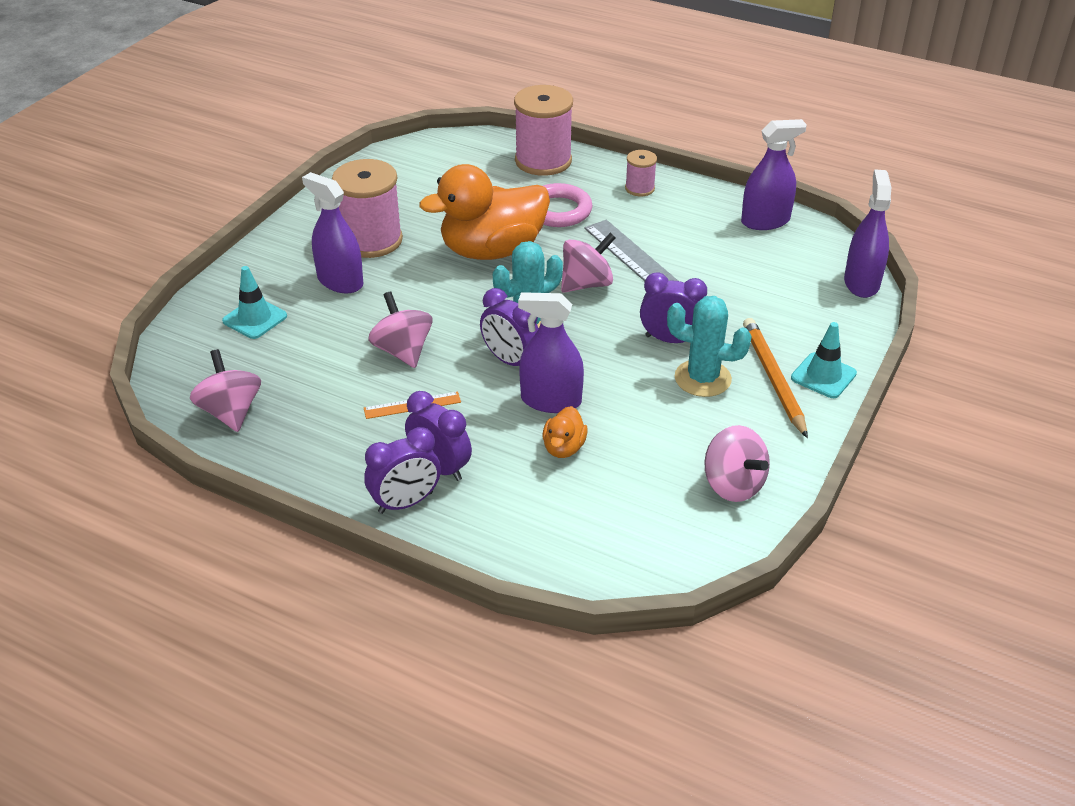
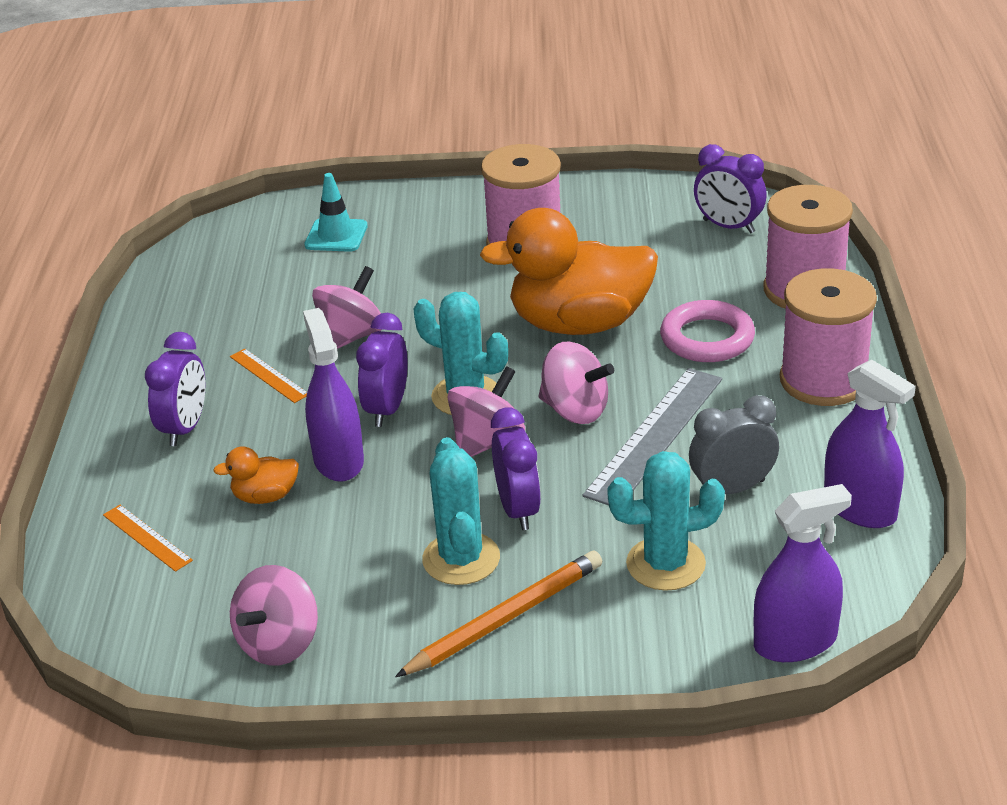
camera: 65 degrees right, 5 degrees down
pink spinning top [190,349,261,432] -> pink spinning top moved to [447,366,525,457]
purple spray bottle [302,172,363,293] -> none
purple clock [364,427,441,514] -> purple clock moved to [694,144,767,234]
orange duck [419,164,550,260] -> orange duck turned 45 degrees counterclockwise [480,208,658,335]
pink spool [625,150,657,196] -> pink spool [780,268,877,406], size x1.98
turquoise traffic cone [791,322,857,398] -> none
none -> orange ruler [103,505,193,572]
none -> turquoise cactus [607,451,725,591]
none -> grey clock [689,395,779,494]

